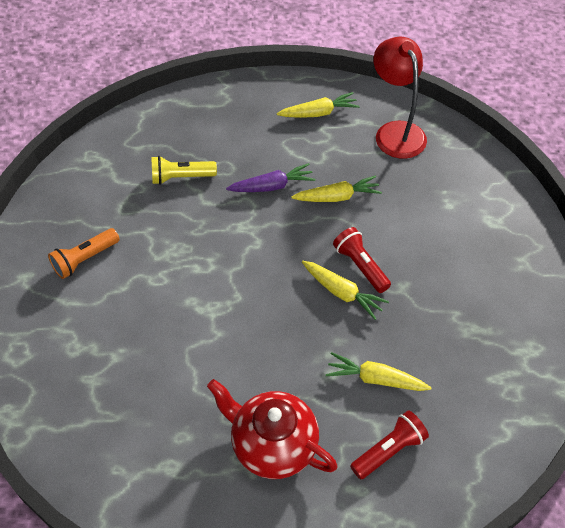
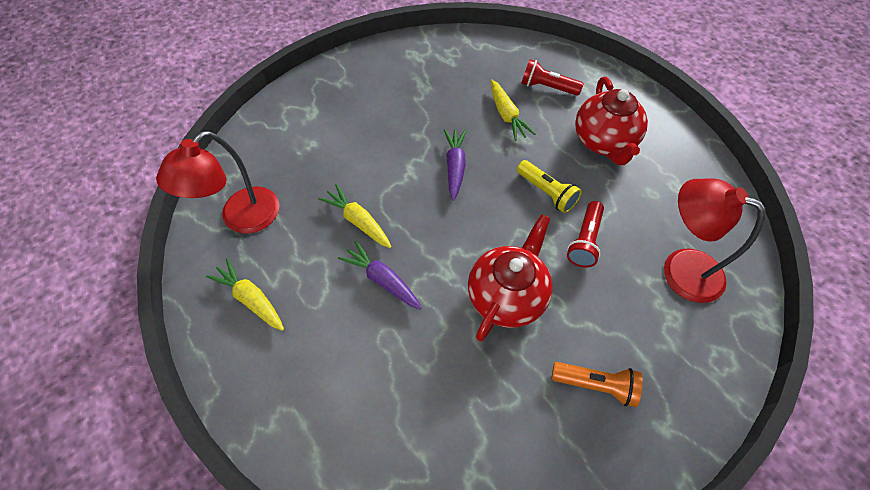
camera: 125 degrees left, 5 degrees up
yellow flashlight [151,156,217,185] -> yellow flashlight moved to [517,160,582,213]
yellow carrot [302,261,389,320] -> purple carrot [444,129,467,201]
red flashlight [333,227,391,293] -> red flashlight moved to [567,201,604,268]
none -> red teapot [468,214,553,341]
none -> red lamp [664,178,766,303]

